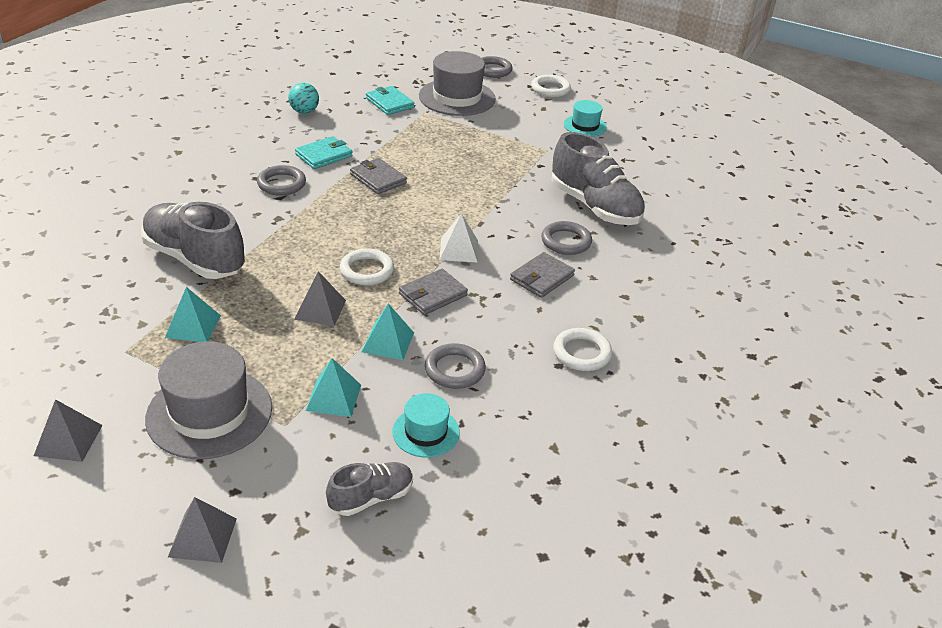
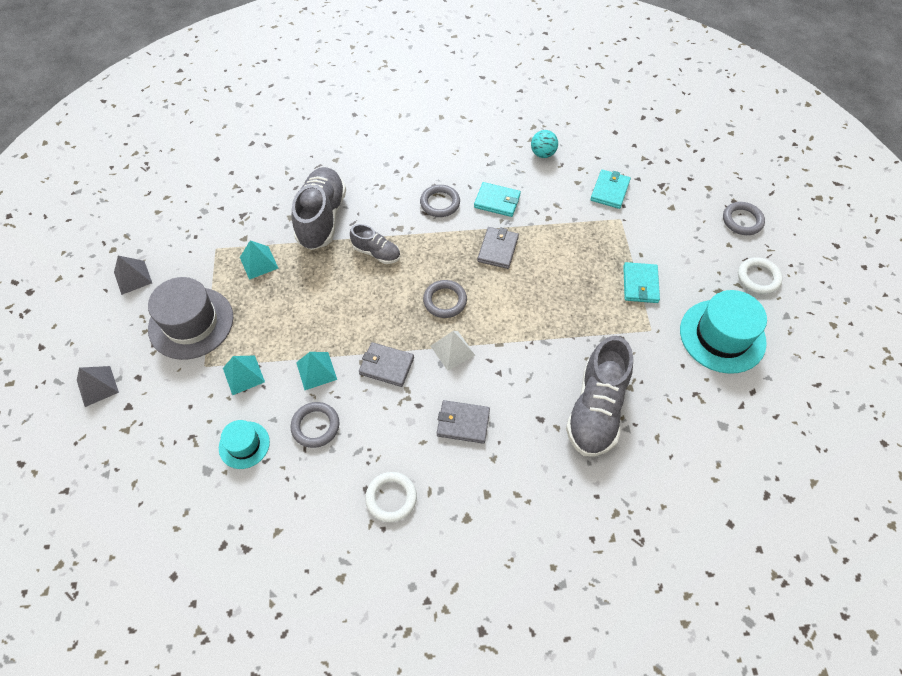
camera: 60 degrees right, 20 degrees up
grey pyramid [294,271,346,326] -> none
grey shoe [326,462,413,516] -> grey shoe moved to [350,224,400,264]
white ring [340,248,394,285] -> none
grey hat [419,51,496,116] -> none
grey ring [541,221,592,255] -> grey ring moved to [423,280,467,318]
turquoise hat [564,100,607,137] -> turquoise hat [680,290,767,374], size x1.83
none -> turquoise wallet [623,262,660,303]

